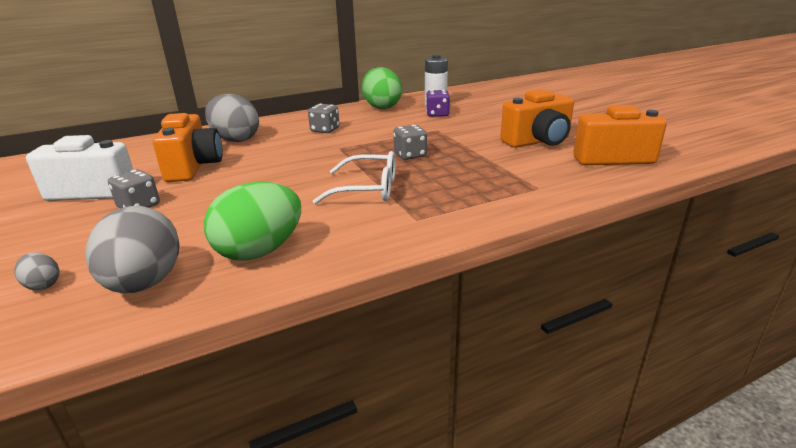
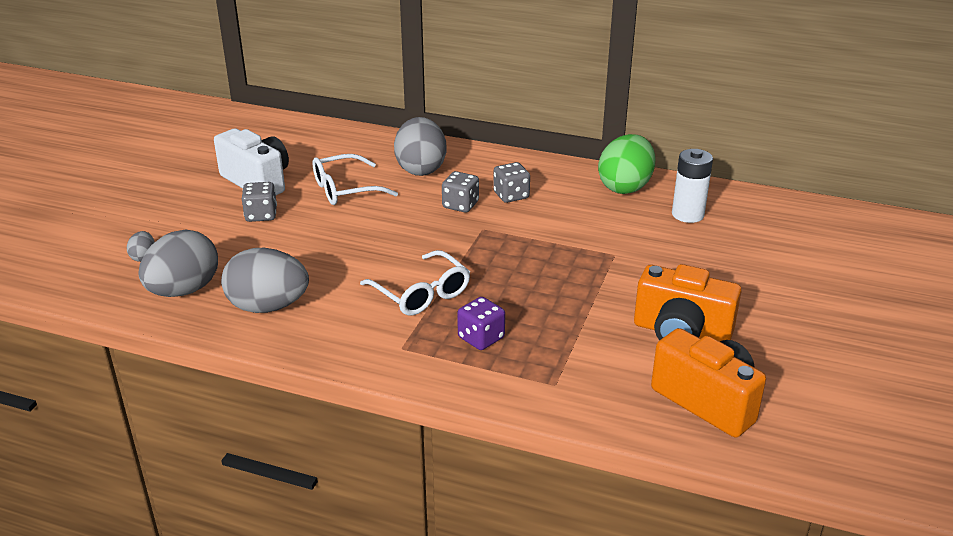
camera: 45 degrees right, 5 degrees up
orange camera [153,113,223,182] -> white glasses [312,154,398,205]
green egg [204,182,301,261] -> grey egg [221,248,309,313]
grey dice [393,125,427,160] -> grey dice moved to [442,171,479,213]
purple dice [426,90,450,117] -> purple dice moved to [457,297,505,350]

